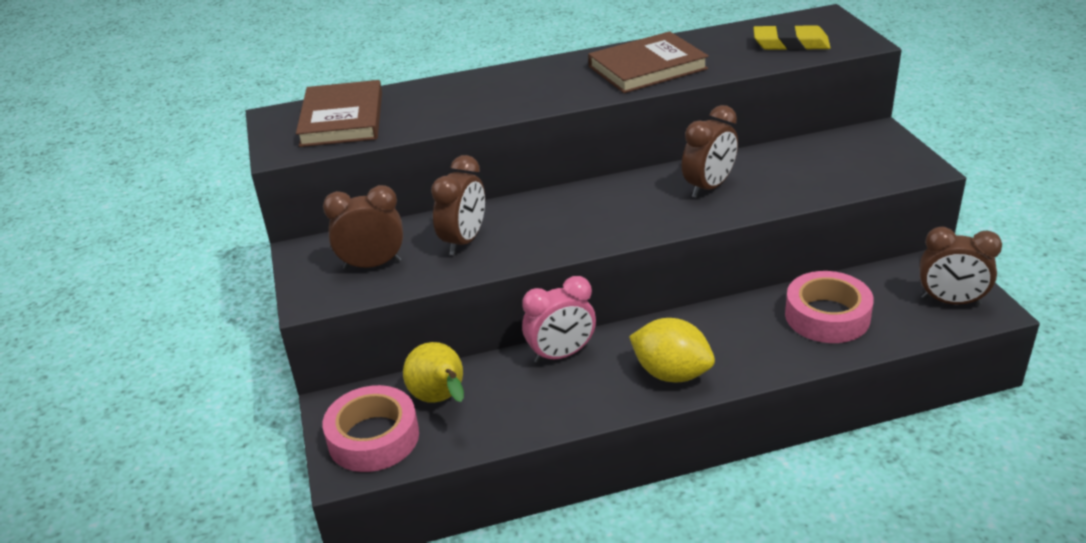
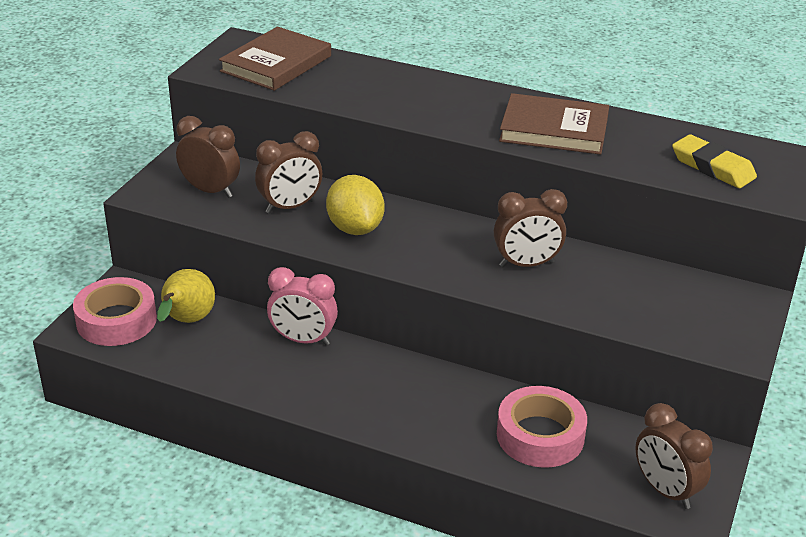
camera: 35 degrees right, 0 degrees up
yellow lemon [629,318,715,382] -> yellow lemon moved to [326,175,384,235]

